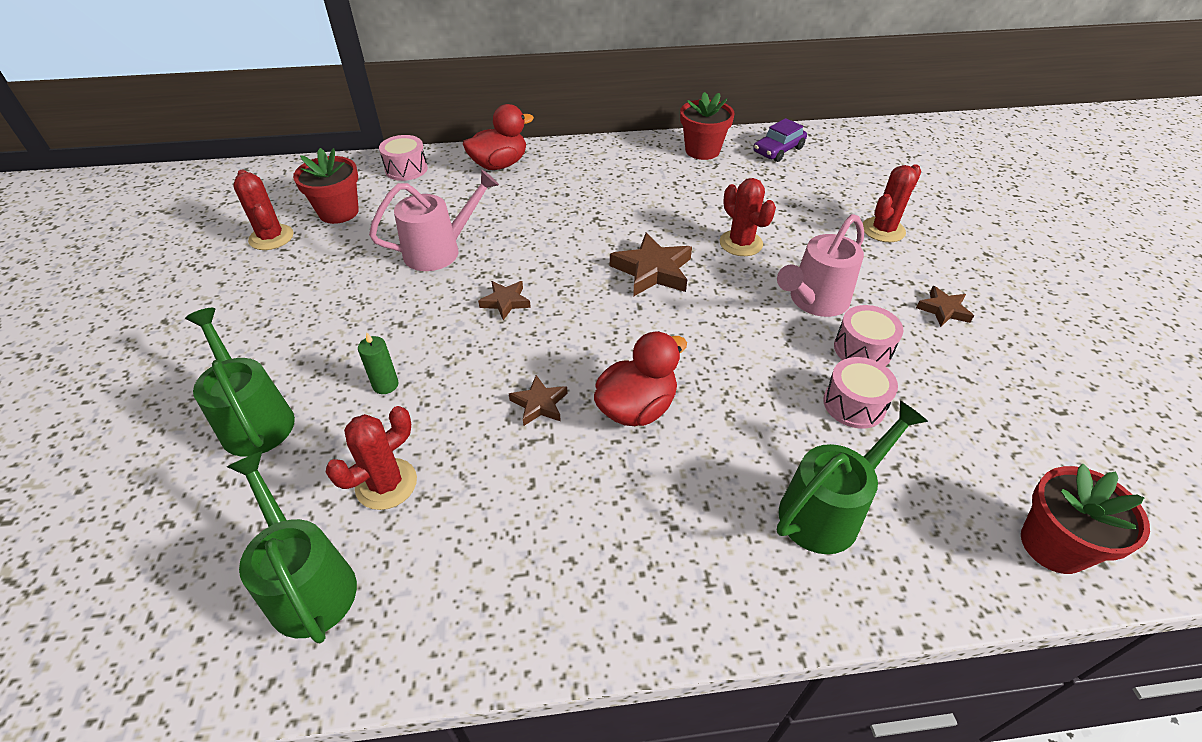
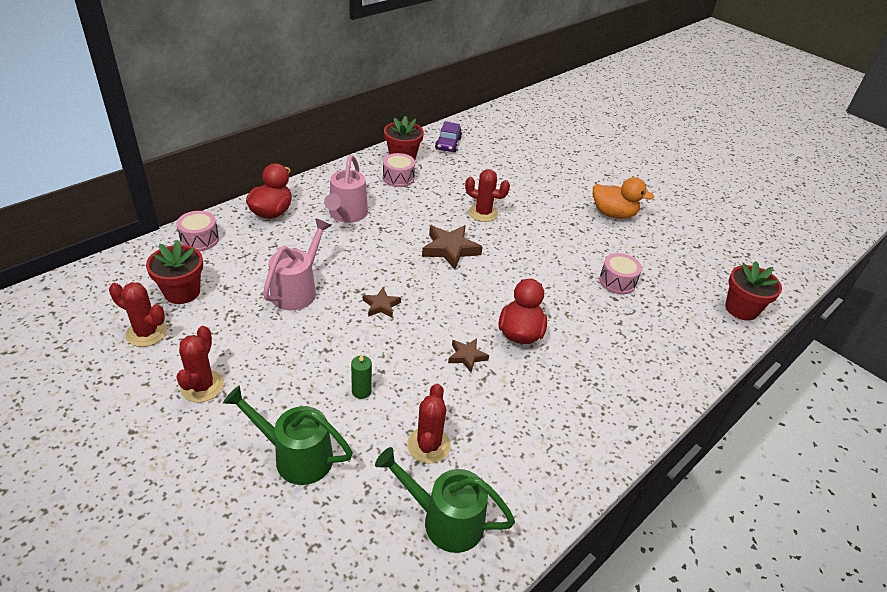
camera: 40 degrees left, 5 degrees down
pink watering can [777,214,864,317] -> pink watering can moved to [324,155,368,223]
green watering can [777,401,928,554] -> none
pink drum [834,305,903,366] -> pink drum moved to [383,153,415,187]
red cactus [863,164,921,242] -> red cactus moved to [176,326,224,402]
brown star [916,286,974,327] -> orange duck [593,177,654,219]

